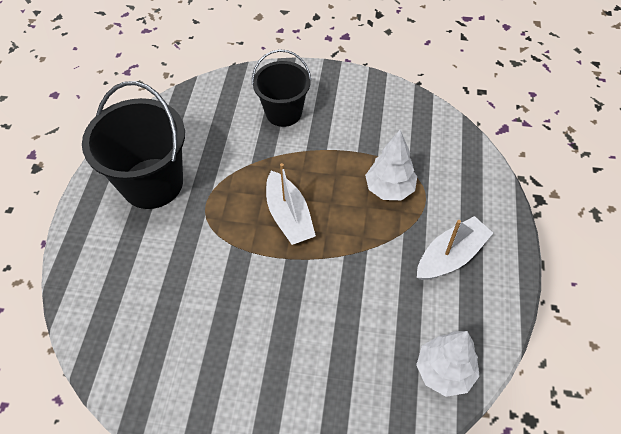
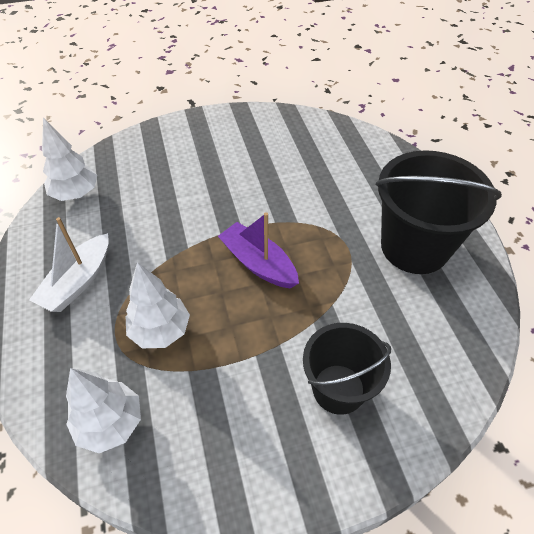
camera: 155 degrees right, 5 degrees down
white boat [266,163,316,245] -> purple boat [218,212,299,289]
none -> white tree [66,368,141,453]

